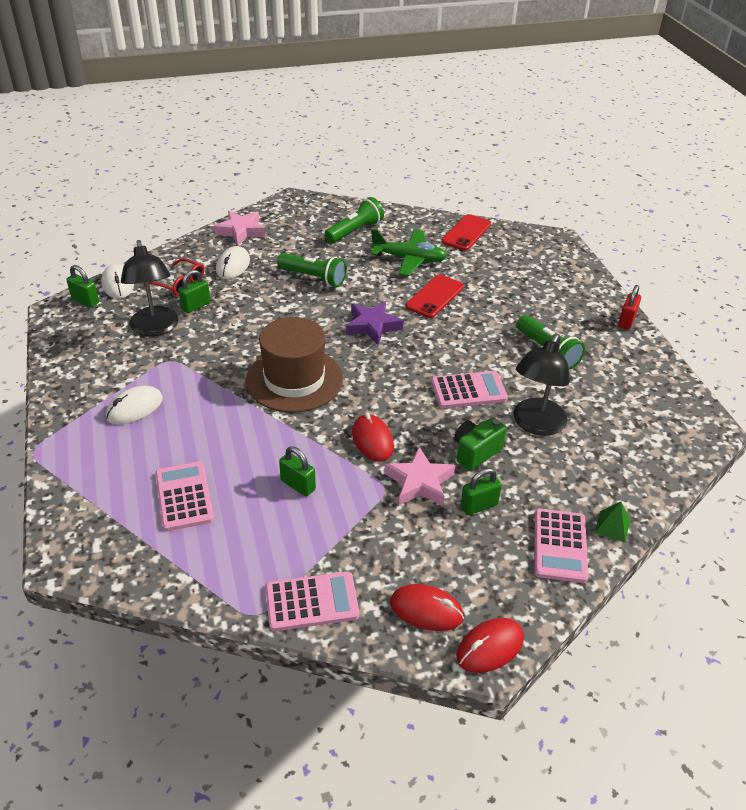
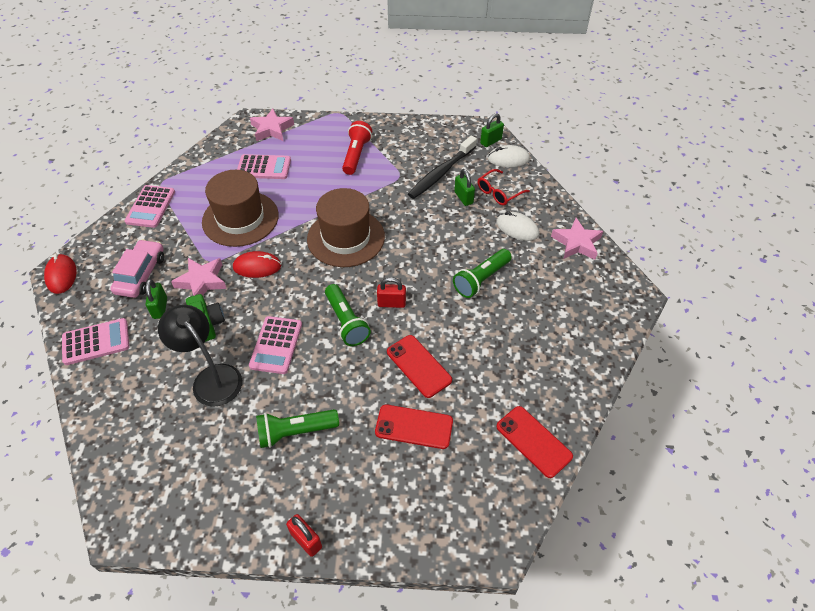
camera: 110 degrees right, 10 degrees up
white mouse [106,386,163,424] -> red flashlight [342,121,372,175]
black lamp [121,240,178,336] -> black toothbrush [408,136,477,199]
green padlock [279,446,316,496] -> brown hat [202,170,279,247]
green flashlight [324,197,384,243] -> green flashlight moved to [325,284,371,346]
purple star [346,301,403,345] -> red padlock [377,277,406,308]
green plane [371,229,447,276] -> none
red mouse [390,584,464,631] -> none
pink calculator [534,509,588,583] -> pink calculator turned 135 degrees clockwise [62,318,130,365]
green pyramid [595,502,630,542] -> none
none -> pink car [110,239,164,298]
none -> pink star [250,109,294,141]
none -> red phone [375,404,453,449]

